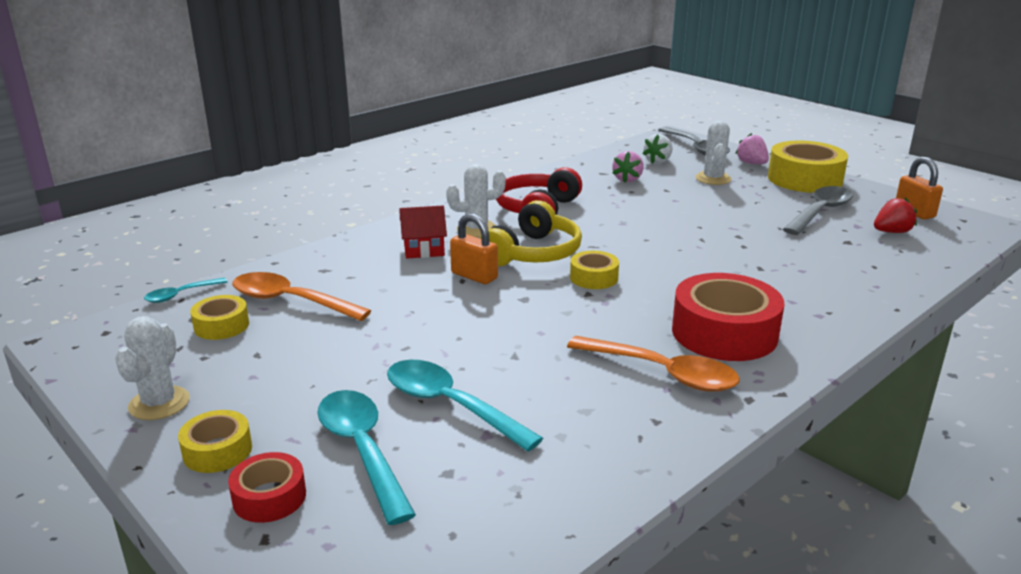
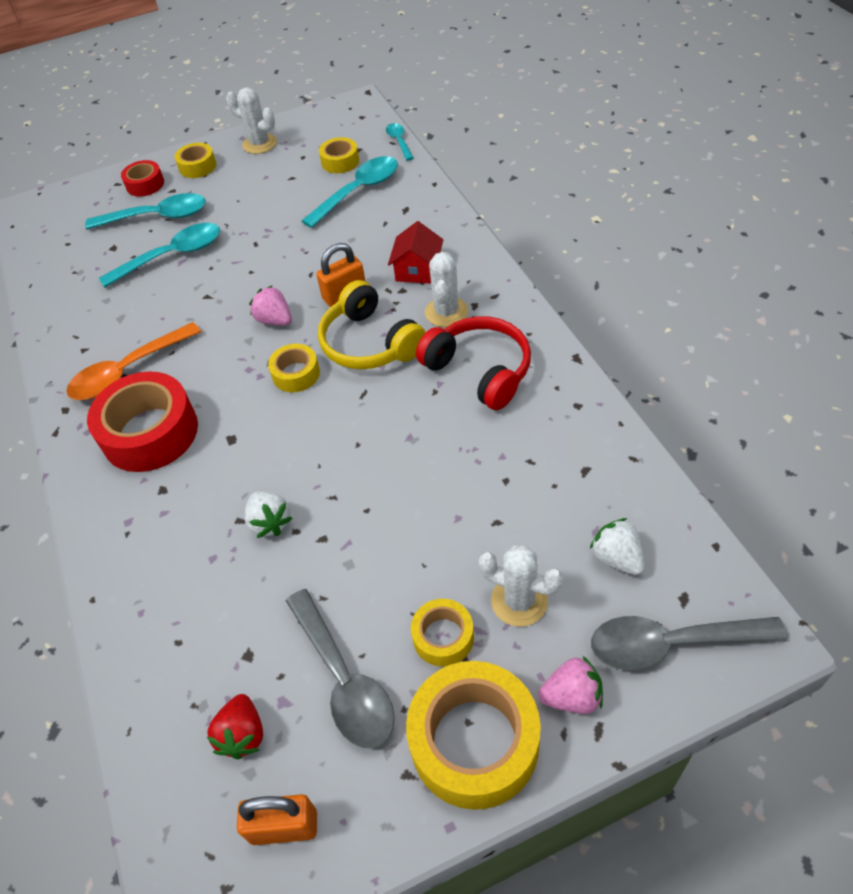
camera: 115 degrees right, 25 degrees up
orange spoon [232,272,371,321] -> turquoise spoon [302,156,398,228]
pink strawberry [612,151,644,183] -> pink strawberry moved to [249,285,292,326]
none -> white strawberry [244,491,293,538]
none -> yellow tape [411,599,474,667]

